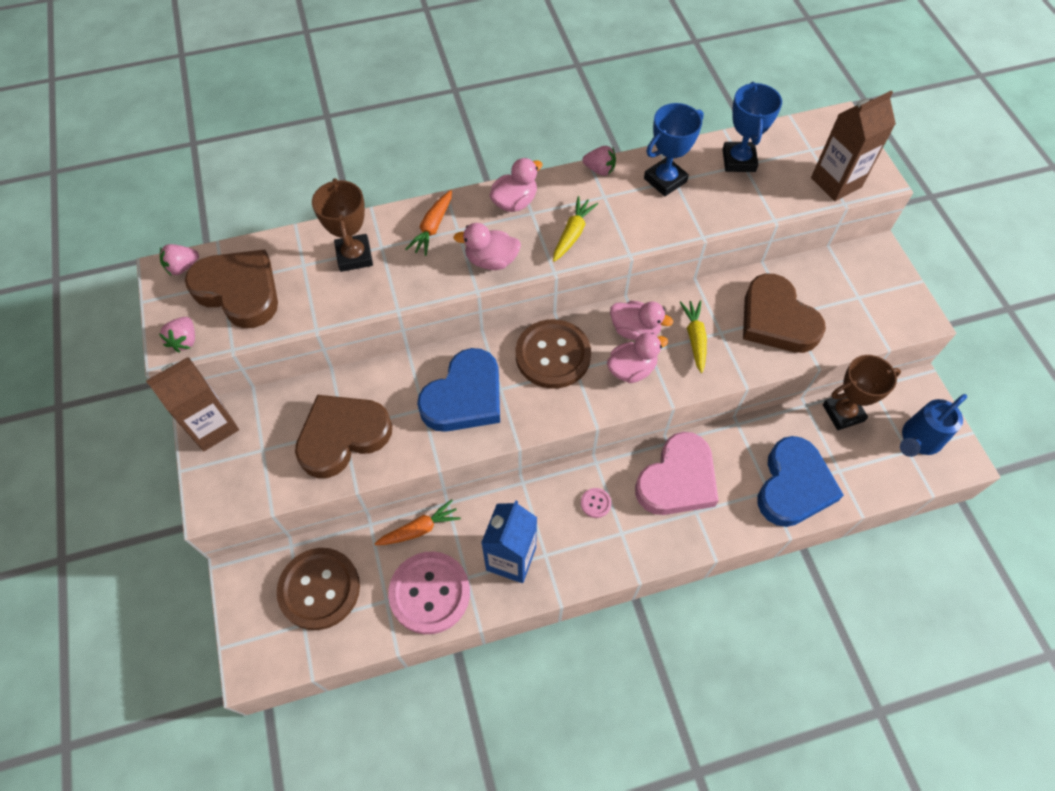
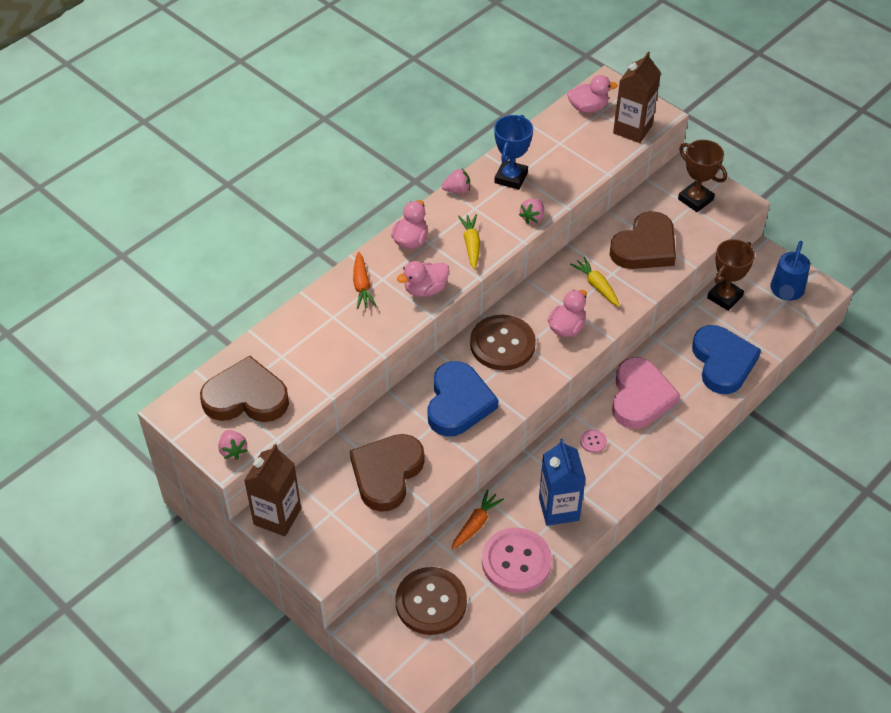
camera: 30 degrees left, 10 degrees down
pink strawberry [160,244,199,275] -> pink strawberry moved to [519,199,544,224]
brown trophy [312,178,373,272] -> brown trophy moved to [678,140,727,212]
pink duck [610,301,673,340] -> pink duck moved to [567,75,618,113]
blue trophy [722,82,782,172] -> none
brown heart [743,274,826,353] -> brown heart turned 75 degrees counterclockwise [610,211,676,269]

